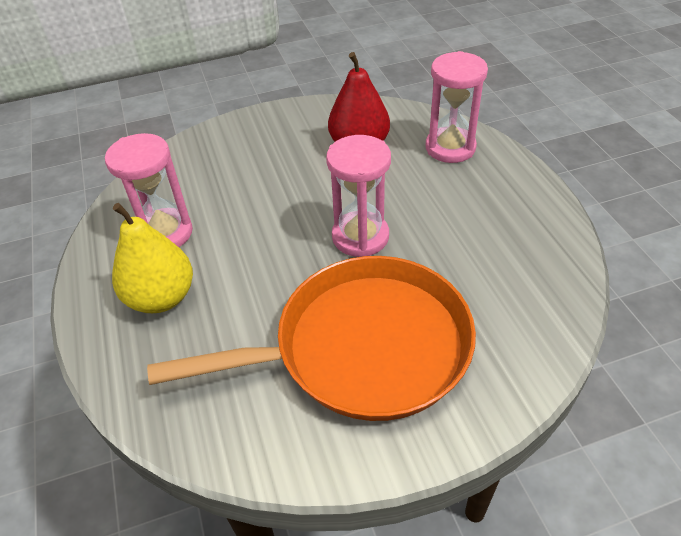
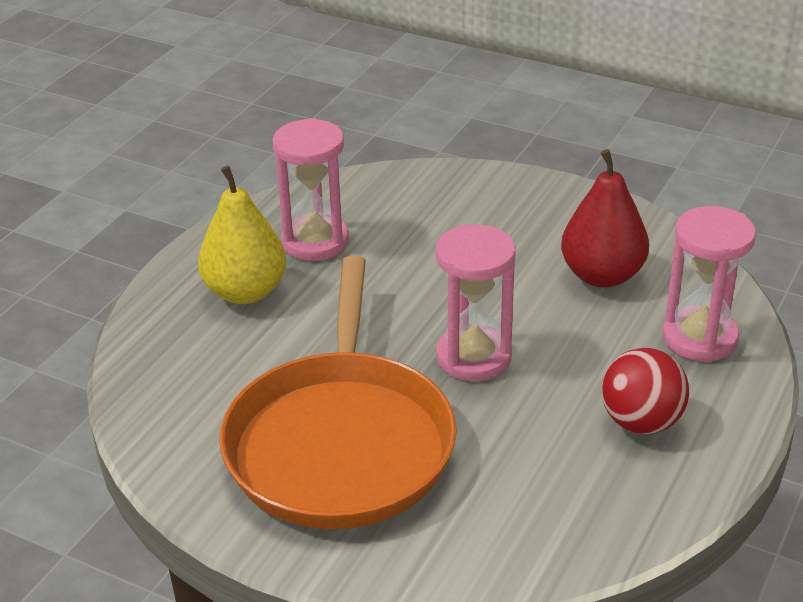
camera: 45 degrees right, 10 degrees down
orange pan [147,256,476,421] -> orange pan turned 60 degrees clockwise [219,256,457,529]
none -> red ball [602,348,689,434]

